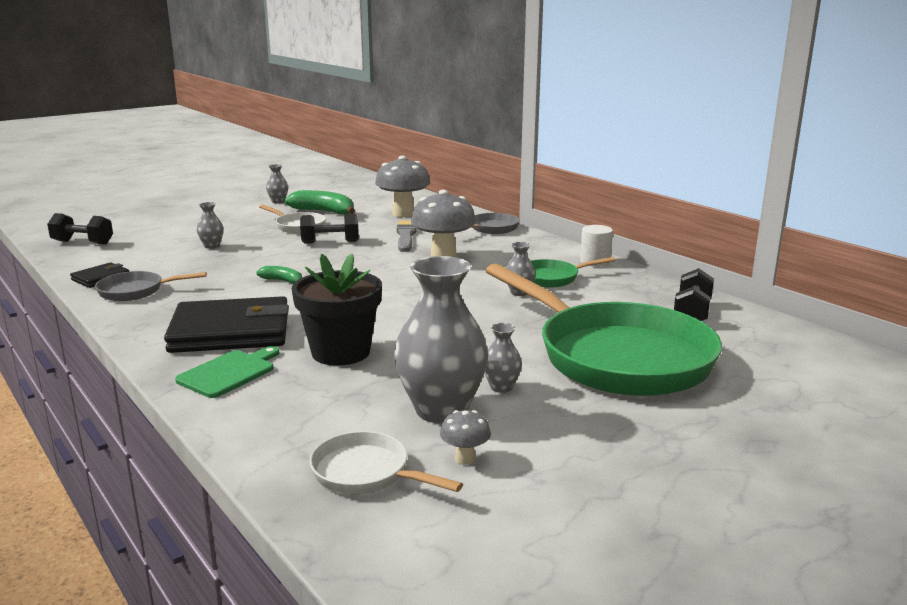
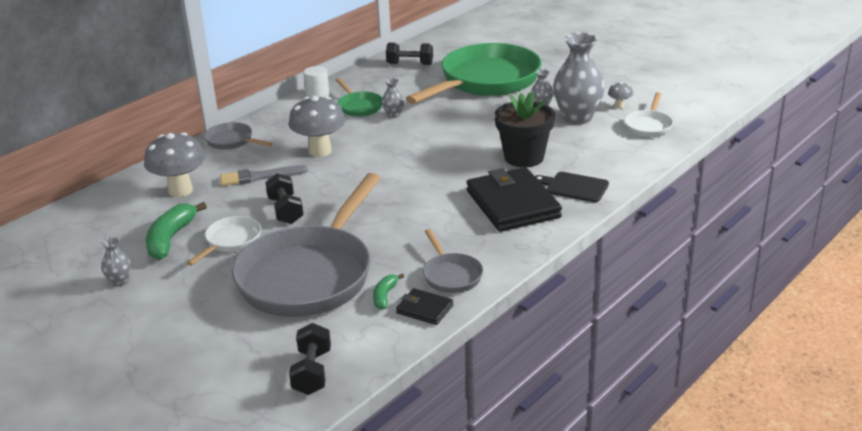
camera: 100 degrees left, 10 degrees up
green cutting board [175,346,279,398] -> black cutting board [535,172,609,202]
grey vase [197,202,224,249] -> grey pan [232,173,381,317]
green banana [256,266,302,284] -> green banana moved to [373,273,404,310]

